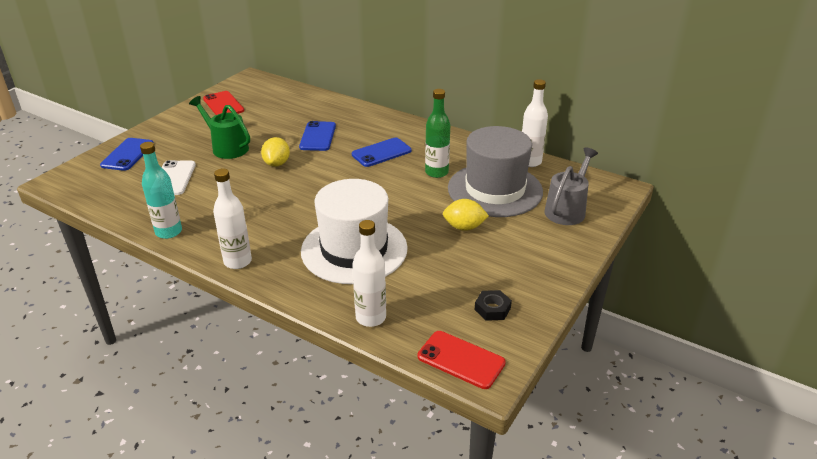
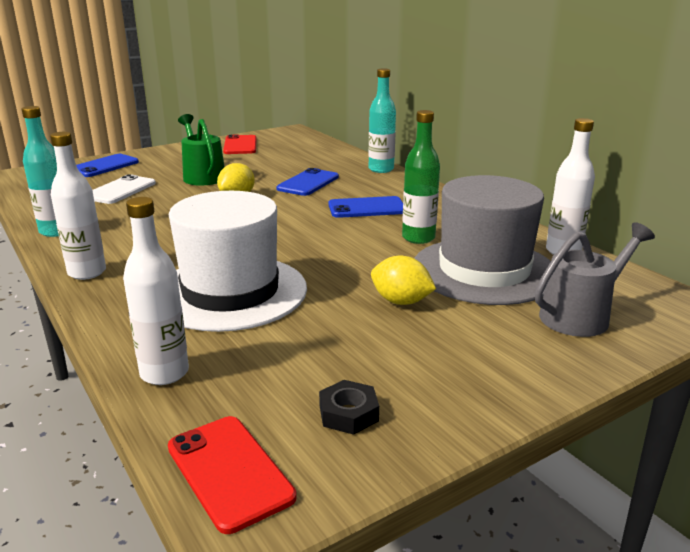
camera: 25 degrees right, 10 degrees down
none -> turquoise bottle [368,68,396,173]

